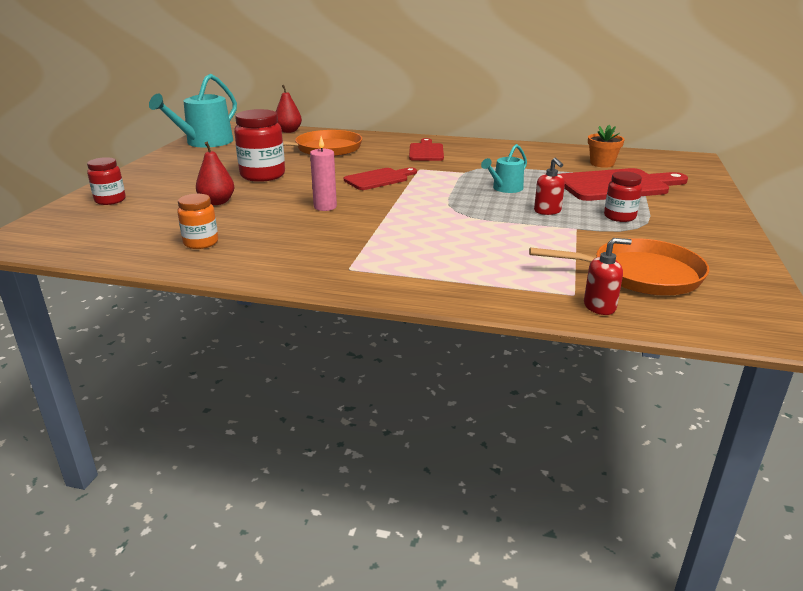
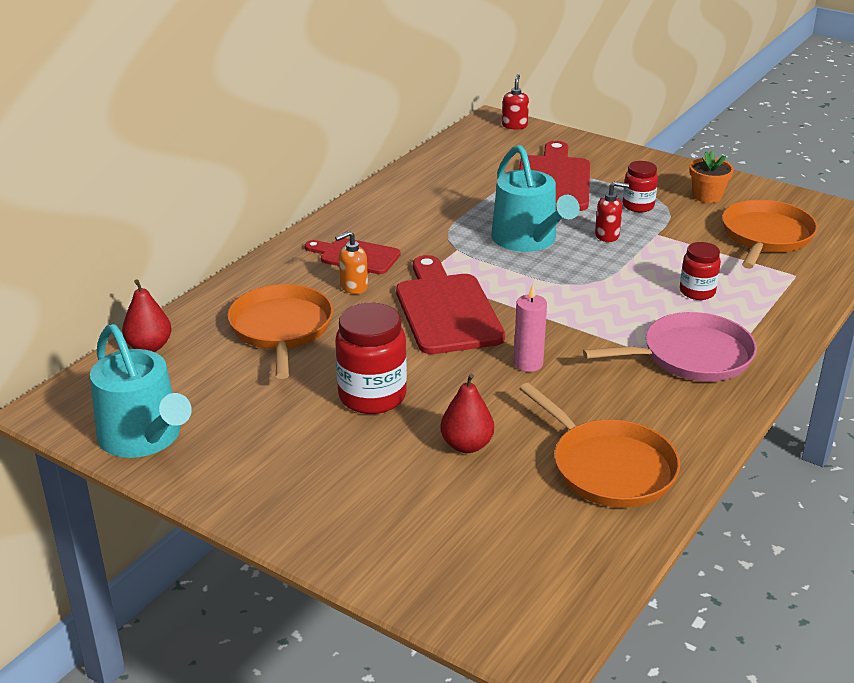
camera: 70 degrees left, 5 degrees up
red jar [87,157,126,205] -> red jar moved to [680,242,721,300]
orange jar [177,194,218,249] -> orange pan [519,383,680,507]
red cutting board [344,167,417,190] -> red cutting board [396,255,505,354], size x1.66
turquoise watering can [481,144,527,193] -> turquoise watering can [491,145,580,252], size x1.82
red soap dispenser [584,238,632,315] -> red soap dispenser moved to [502,74,529,130]
orange flower pot [588,125,625,168] -> orange flower pot moved to [689,150,734,203]
none -> orange soap dispenser [335,231,368,294]
none -> pink pan [583,312,757,382]

